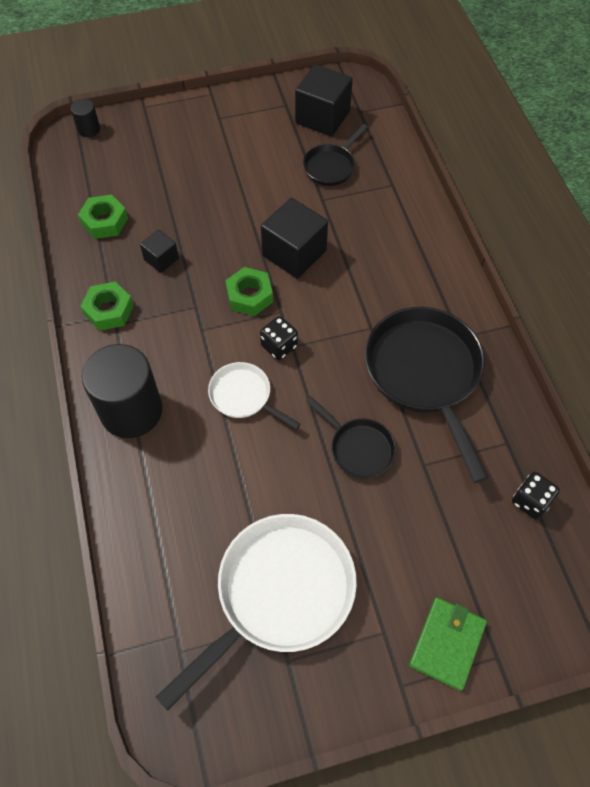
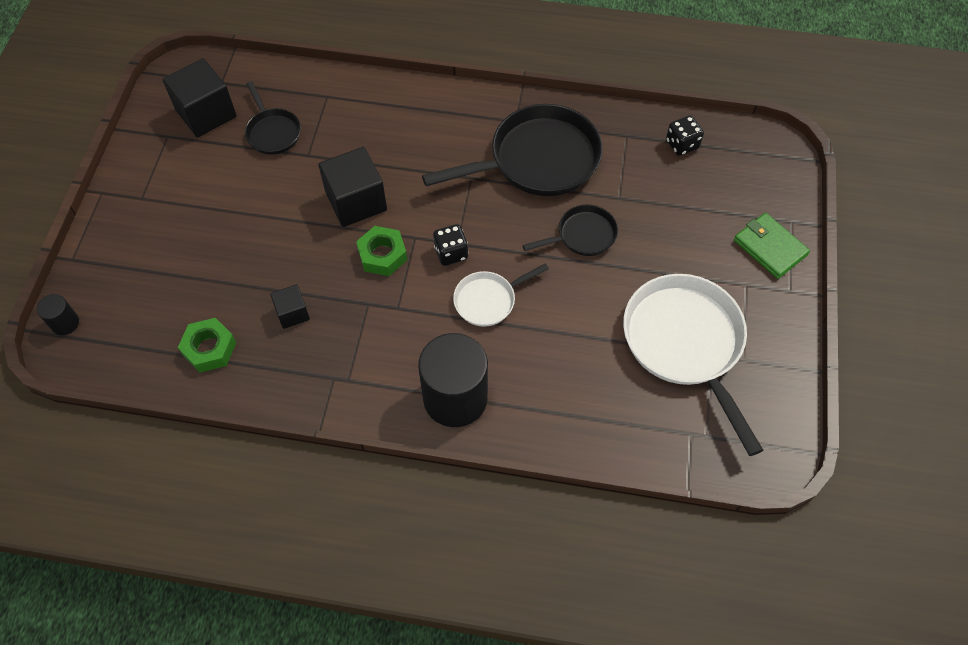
camera: 65 degrees left, 0 degrees up
green nut [80,282,134,331] -> none
black pan [365,307,488,483] -> black pan turned 150 degrees clockwise [422,104,603,196]

